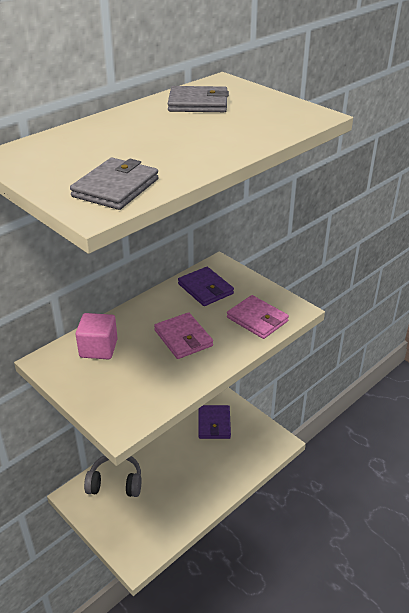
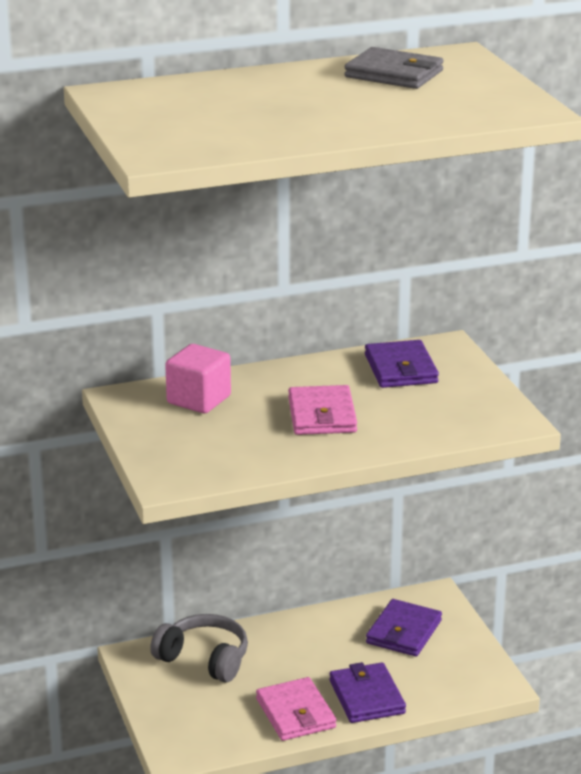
camera: 25 degrees right, 10 degrees down
grey wallet [70,158,159,210] -> none
pink wallet [227,295,289,339] -> pink wallet moved to [256,677,336,741]
none -> purple wallet [330,662,406,723]

